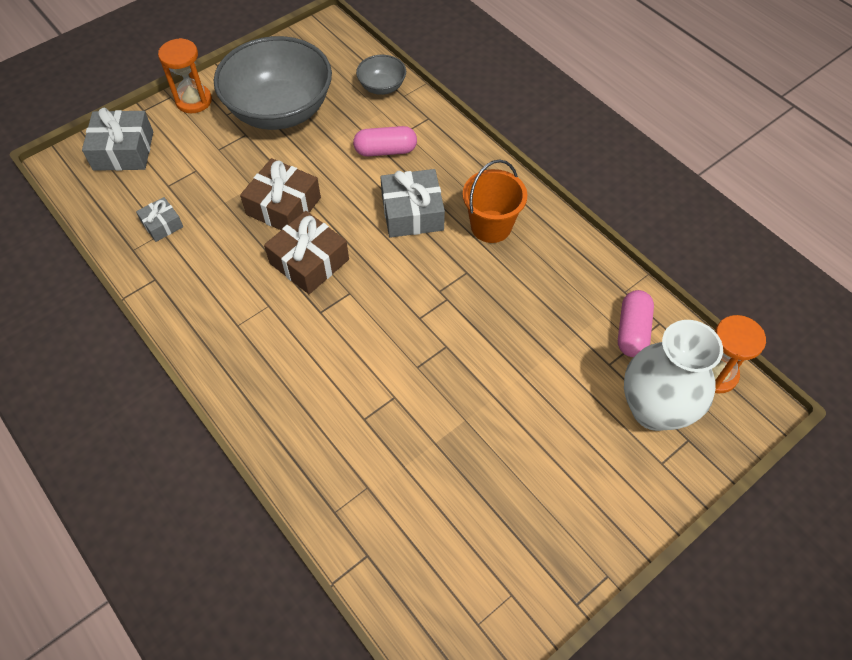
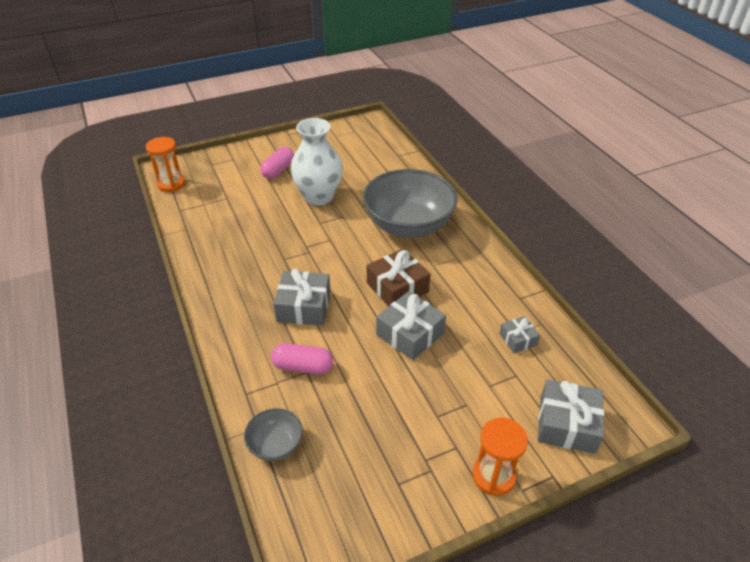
camera: 165 degrees left, 15 degrees down
grey bowl [214,36,332,130] -> grey bowl moved to [363,169,458,238]
brown gift [240,158,321,230] -> grey gift [376,291,446,360]
orange bucket [463,159,527,243] -> none
pink capsule [618,290,654,357] -> pink capsule moved to [260,147,294,179]
white vase [624,320,723,431] -> white vase moved to [290,118,343,206]

